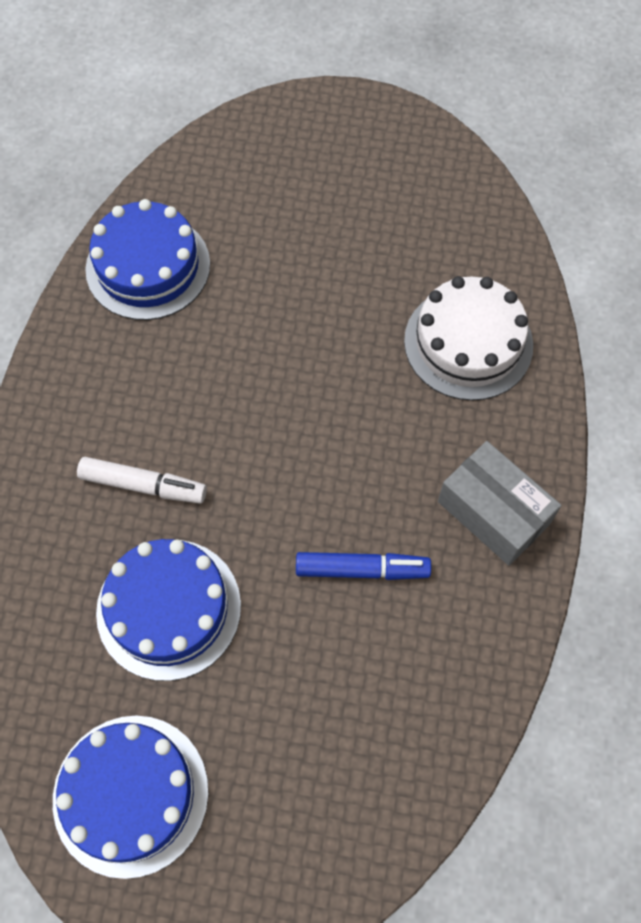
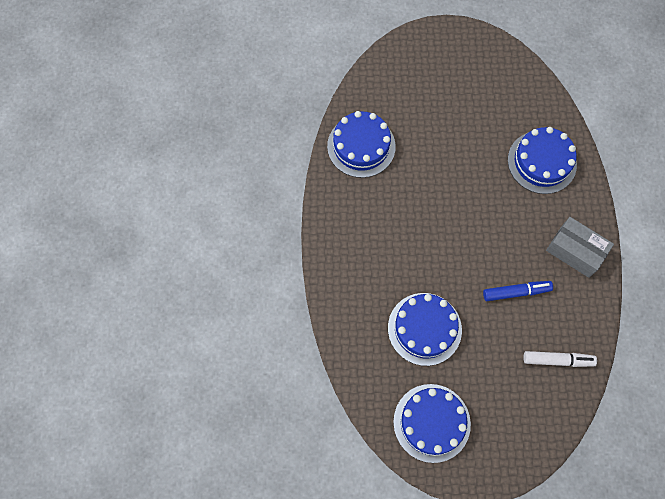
camera: 10 degrees left, 5 degrees up
white marker [77,457,207,504] -> white marker moved to [523,351,597,367]
white cake [404,276,533,401] -> blue cake [508,127,577,194]

